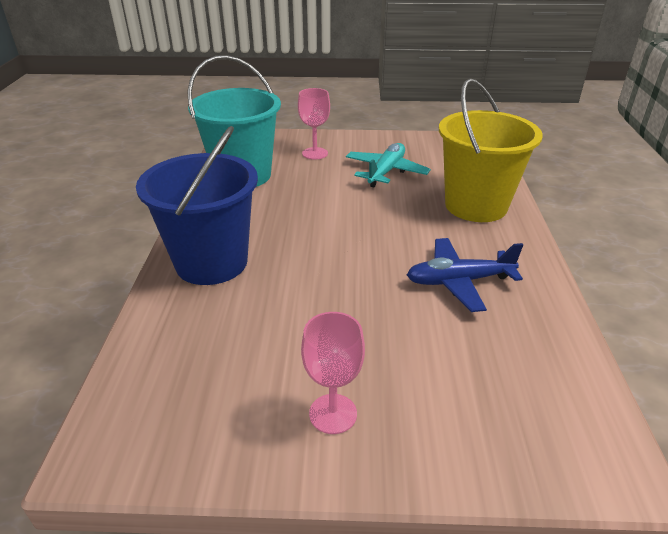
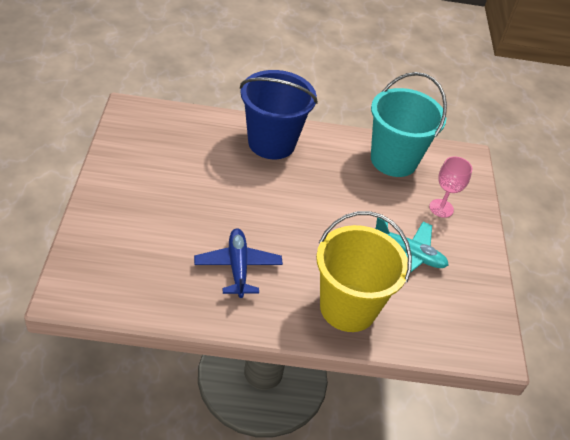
camera: 85 degrees right, 10 degrees up
pink goblet [301,312,365,434] -> none

